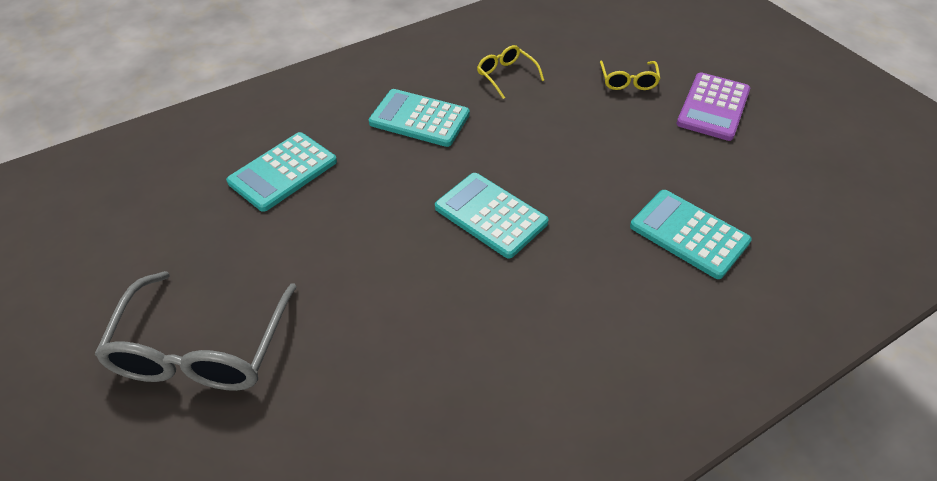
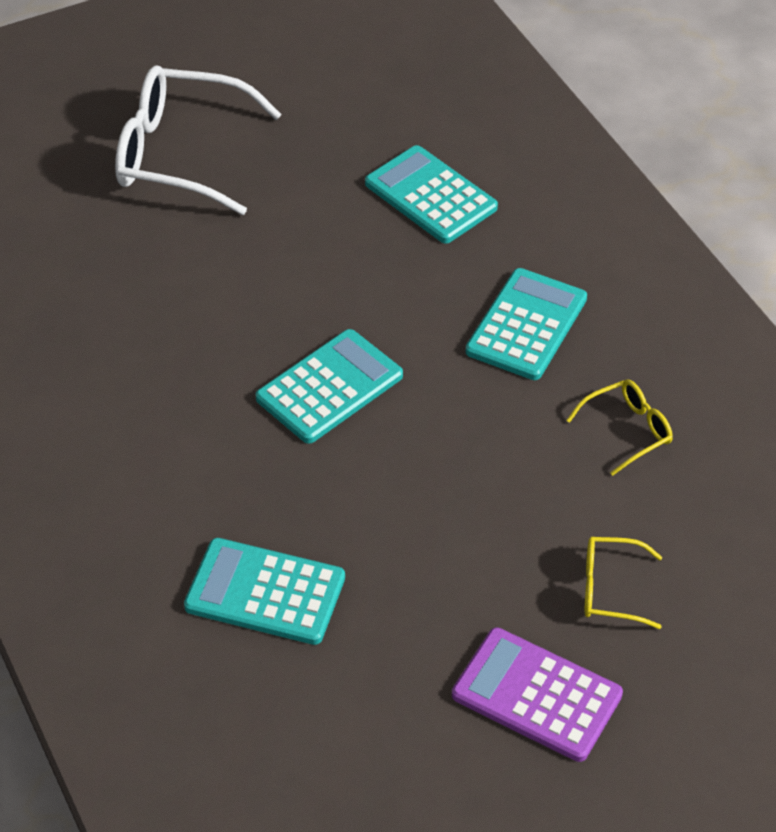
camera: 95 degrees right, 0 degrees up
grey glasses [95,271,297,391] -> white glasses [115,65,282,215]
turquoise calculator [630,190,752,279] -> turquoise calculator turned 120 degrees counterclockwise [184,538,345,645]

